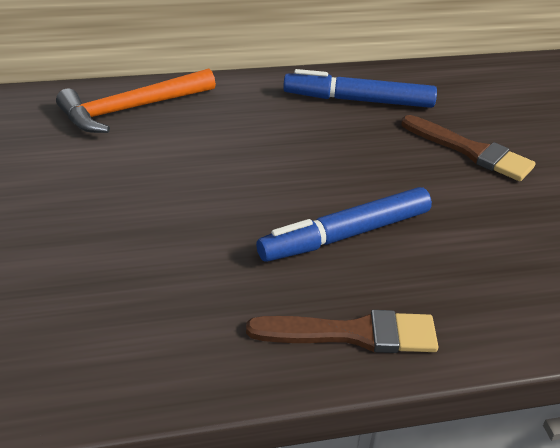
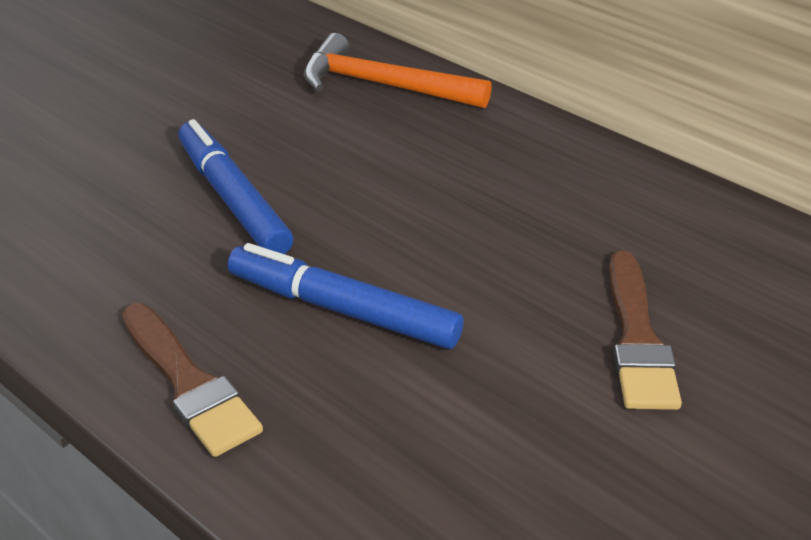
camera: 55 degrees right, 0 degrees up
blue marker [283,69,437,108] -> blue marker moved to [178,119,293,254]

